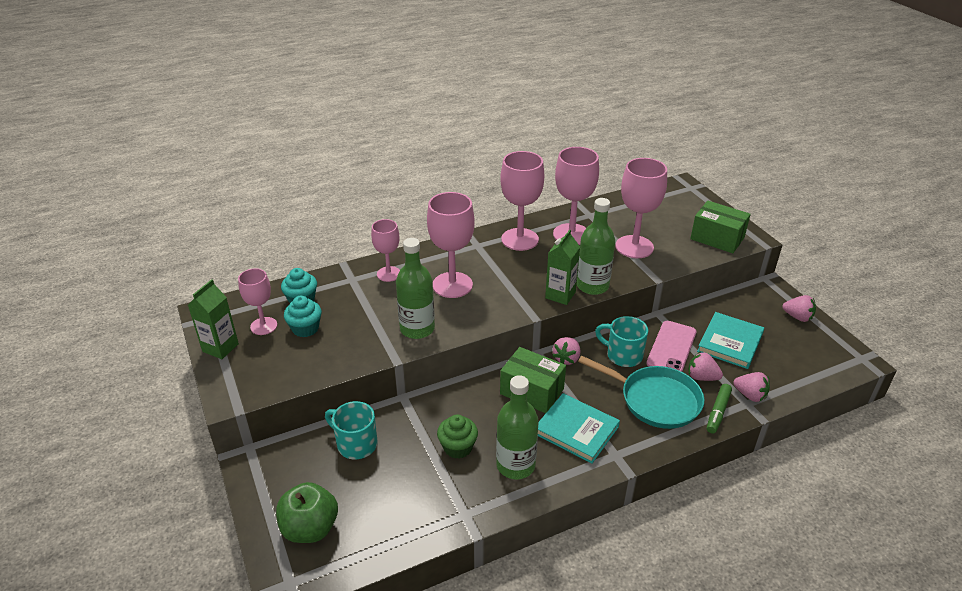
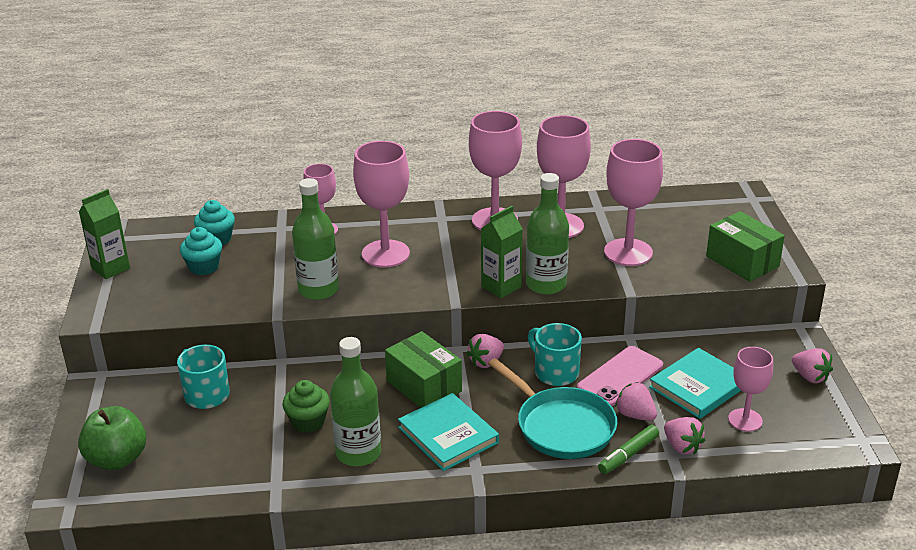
camera: 20 degrees right, 5 degrees down
pink goblet [238,268,277,335] -> pink goblet moved to [728,347,773,432]

